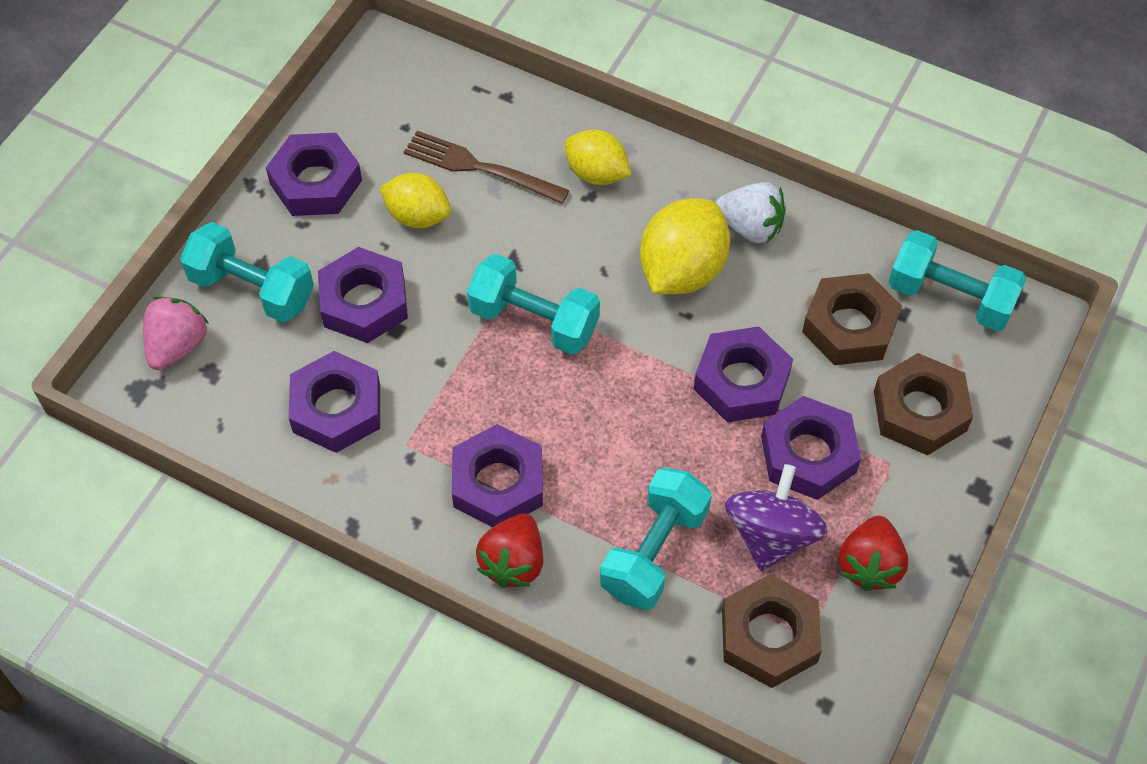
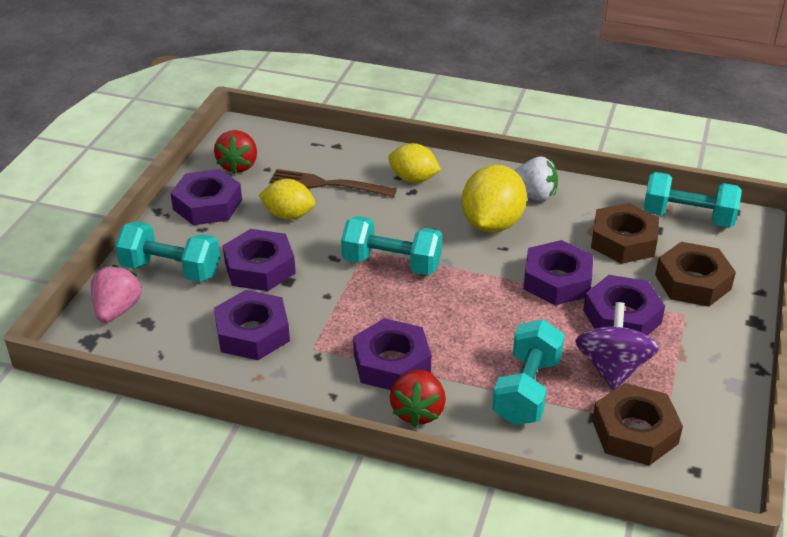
camera: 10 degrees left, 20 degrees down
red strawberry [839,516,908,591] -> red strawberry moved to [214,130,257,174]

